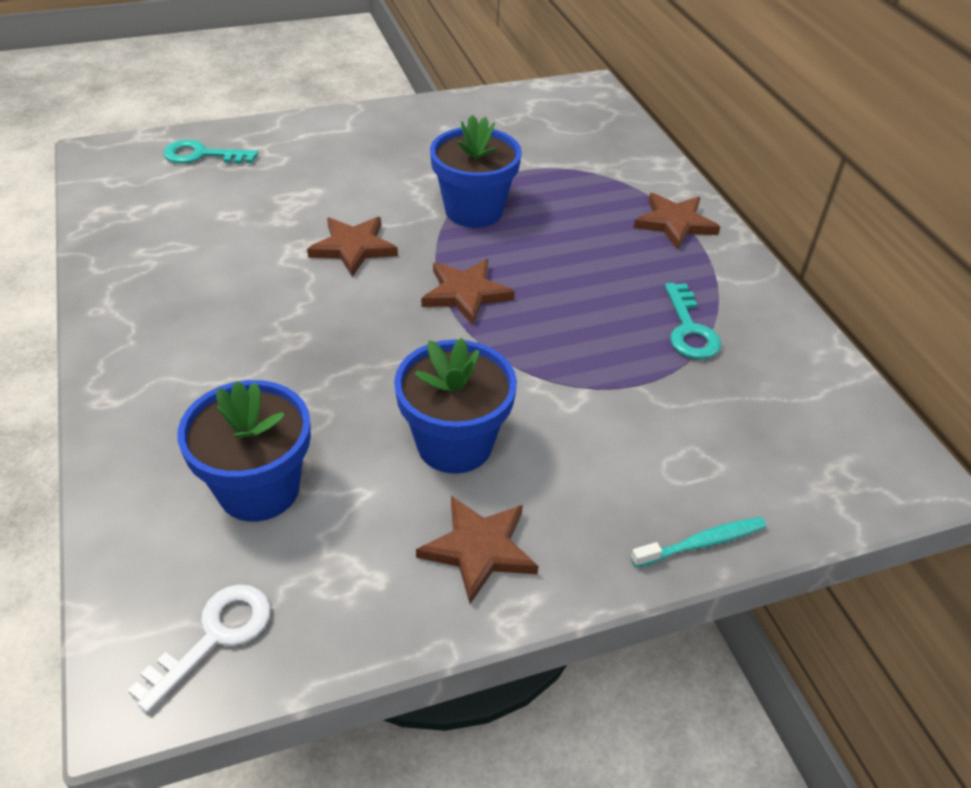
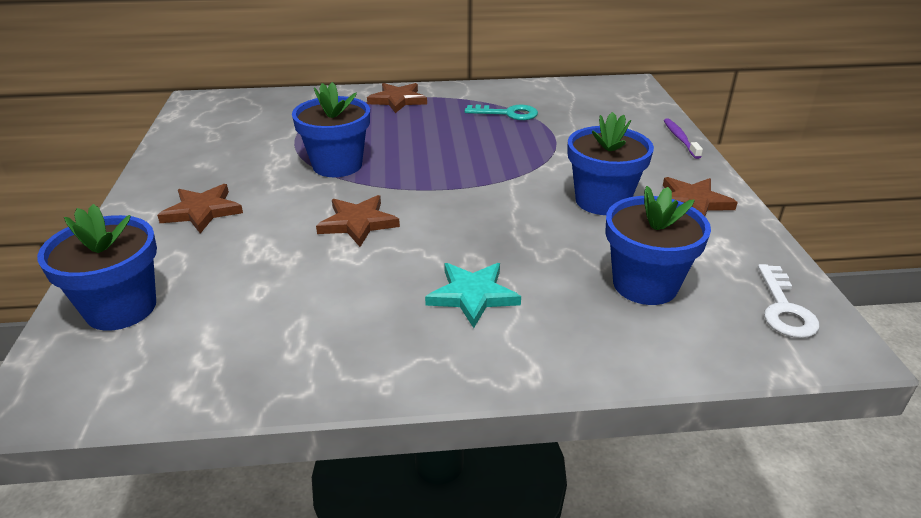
camera: 75 degrees left, 10 degrees down
white key [128,584,271,713] -> white key turned 135 degrees counterclockwise [758,264,819,338]
turquoise key [163,140,258,164] -> blue flower pot [37,204,157,331]
brown star [421,259,515,325] -> brown star moved to [157,184,243,234]
turquoise toothbrush [631,517,767,567] -> purple toothbrush [664,119,703,159]
none -> turquoise star [425,263,521,328]

